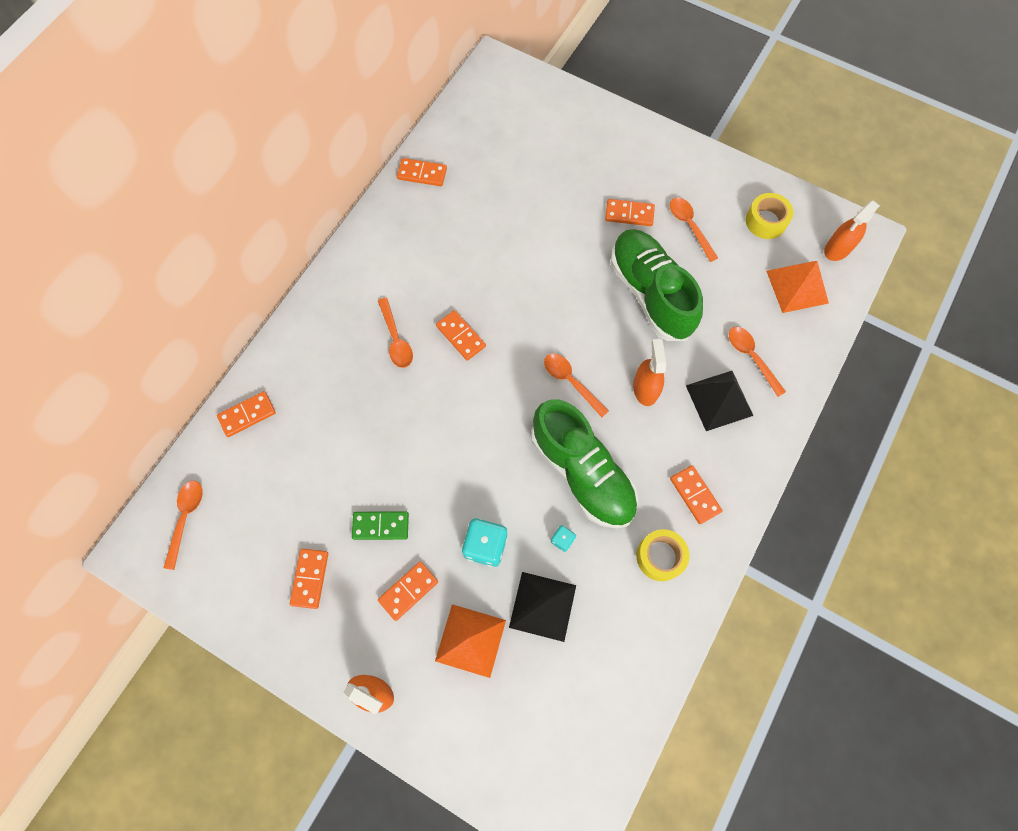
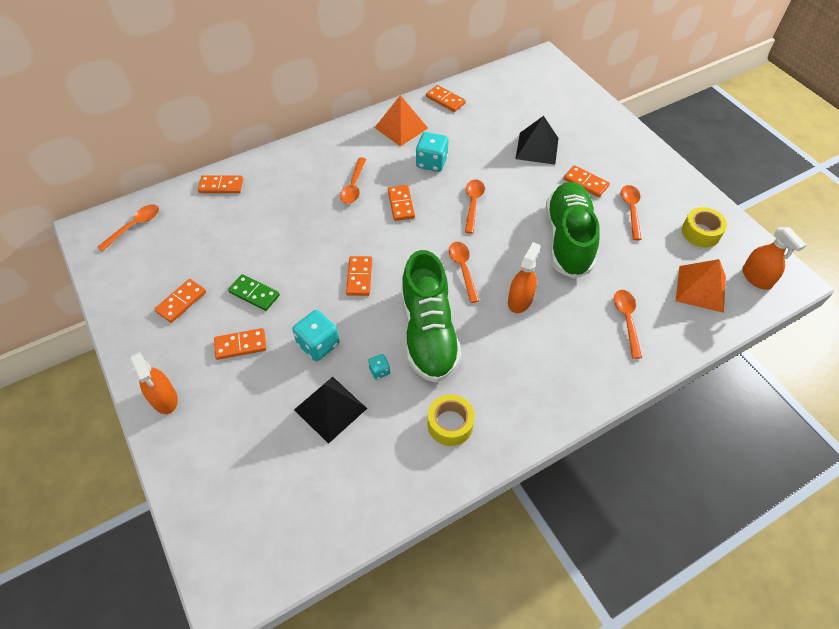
camera: 30 degrees right, 15 degrees down
orange pyramid [435,604,506,678] -> orange pyramid moved to [374,95,428,147]
orange domino [670,465,723,524] -> orange domino moved to [346,256,372,296]
black pyramid [686,371,753,431] -> black pyramid moved to [515,116,558,165]
orange spray bottle [824,200,880,261] -> orange spray bottle turned 105 degrees counterclockwise [742,227,806,290]
none -> turquoise dice [416,132,448,172]
none -> orange spoon [465,179,485,234]

